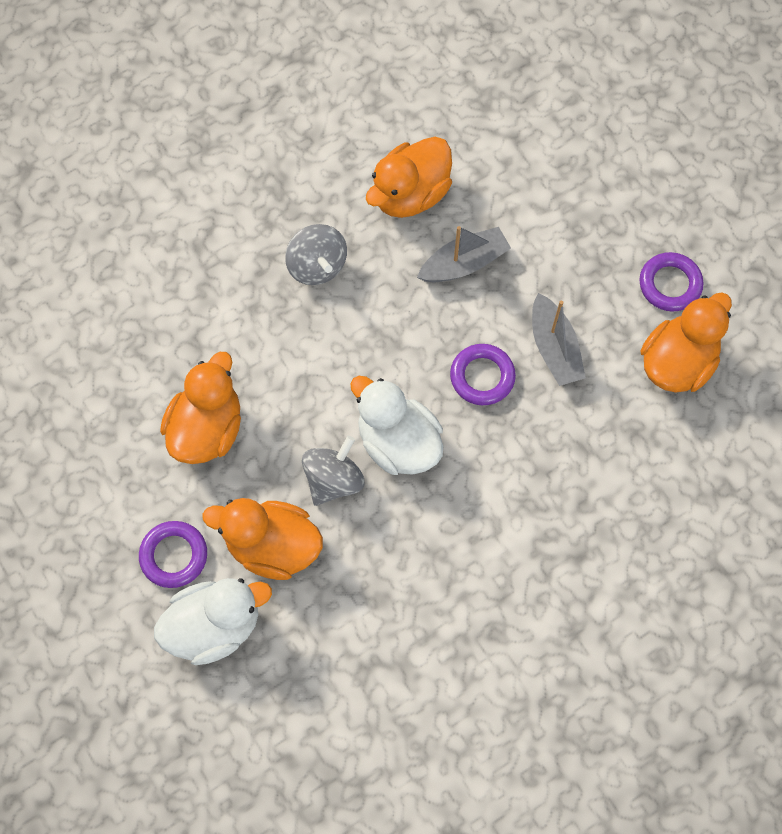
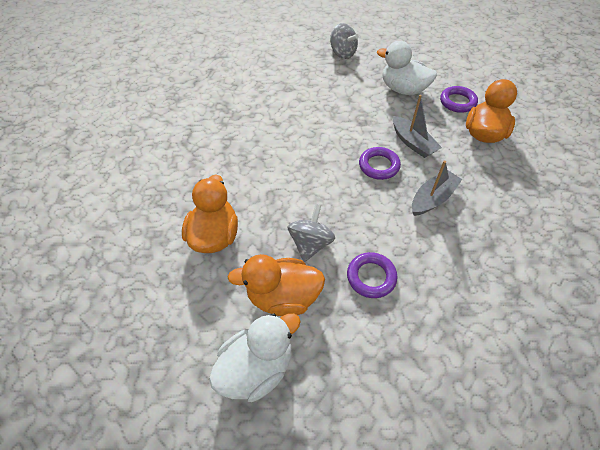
camera: 15 degrees left, 15 degrees down
purple ring [139,521,207,588] -> purple ring moved to [347,252,398,298]
grey spinning top [285,224,347,285] -> grey spinning top moved to [330,23,359,59]
white duck [350,376,443,475] -> white duck moved to [377,41,437,95]
orange duck [366,137,452,218] -> none
grey boat [417,226,511,282] -> grey boat moved to [412,161,462,216]

